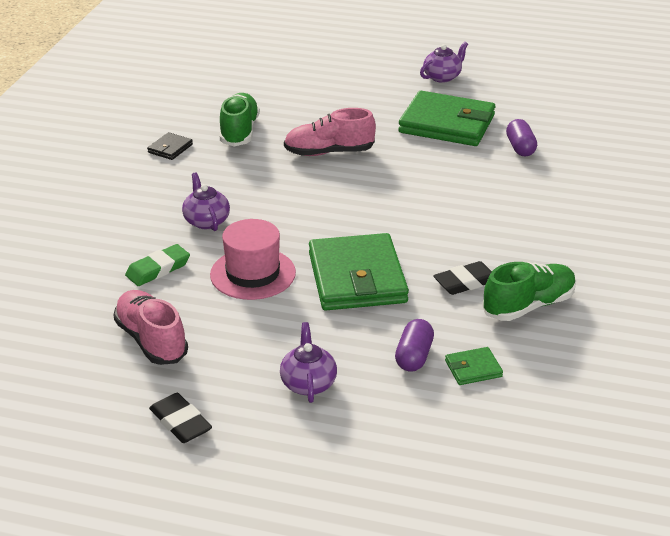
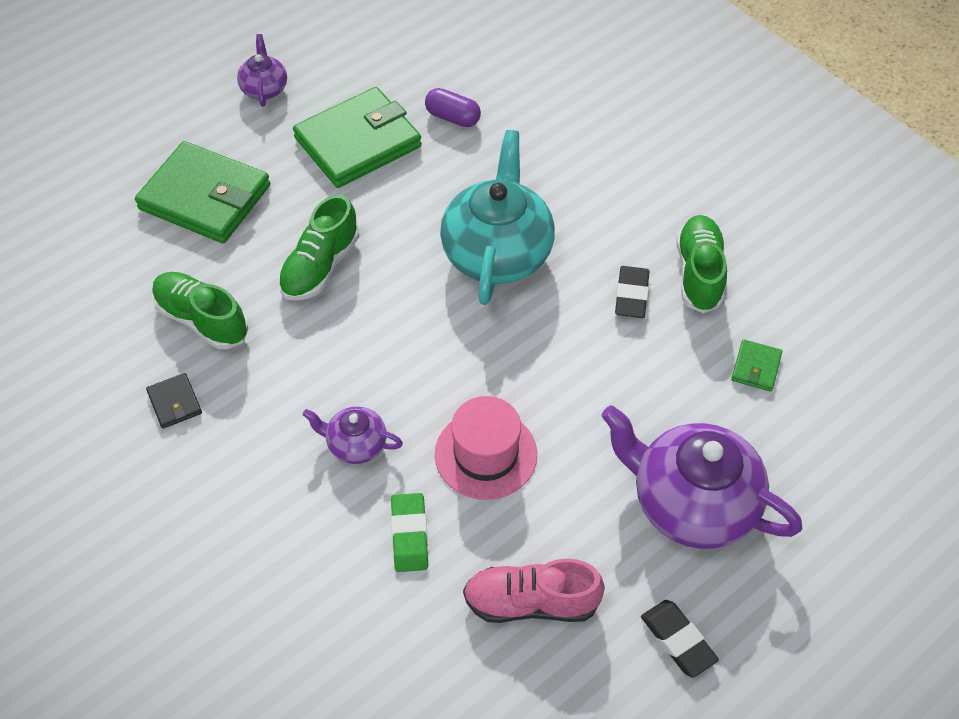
camera: 55 degrees left, 20 degrees up
black eraser [149,393,212,443] -> black eraser turned 60 degrees clockwise [641,600,719,678]
purple teapot [280,322,337,403] -> purple teapot [602,405,802,549], size x2.06
pink shoe [284,108,376,156] -> green shoe [278,194,359,301]
green wallet [309,233,409,310] -> green wallet moved to [135,141,270,243]
purple capsule [395,319,434,372] -> none
none -> turquoise teapot [440,130,555,305]

